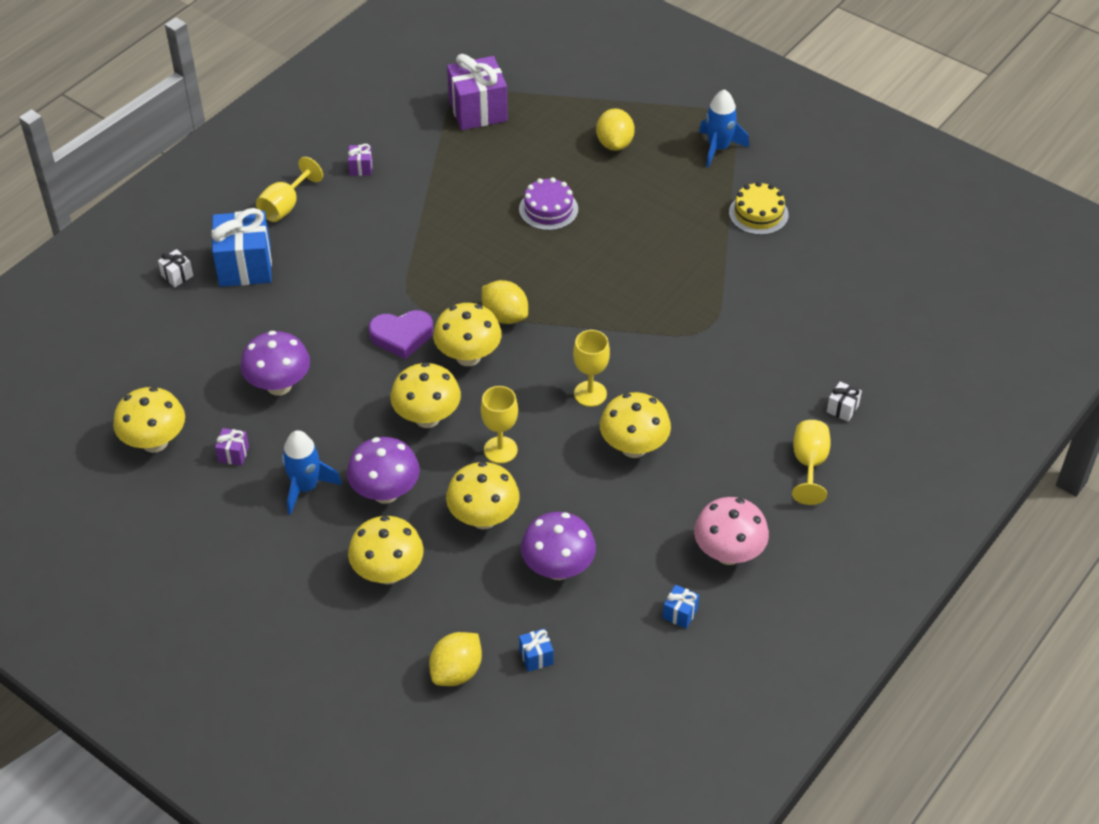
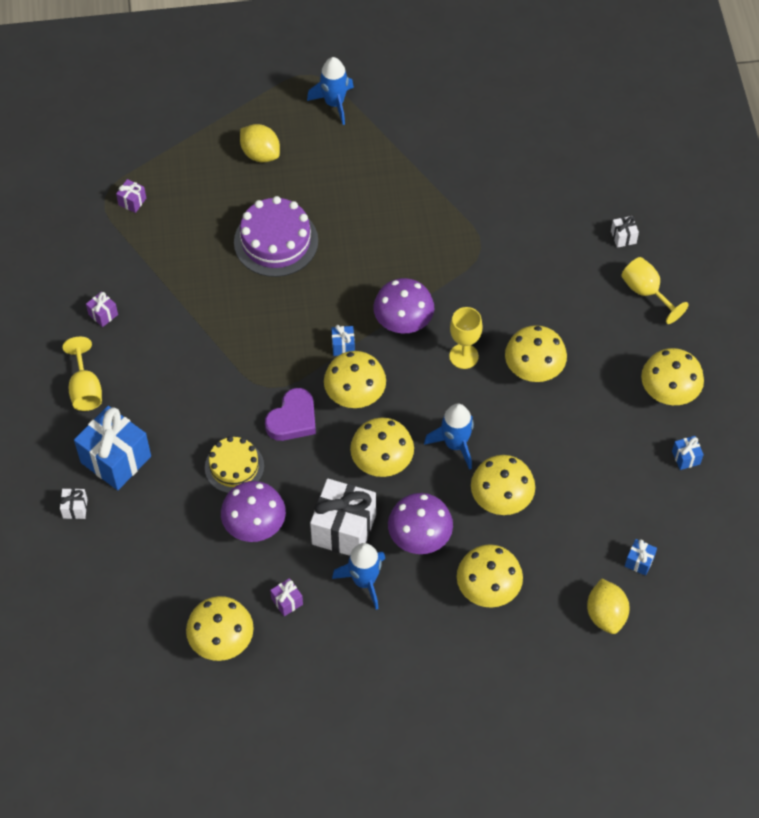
camera: 45 degrees left, 10 degrees up
purple gift [447,54,508,130] -> purple gift [116,179,146,213], size x0.44
yellow goblet [481,386,518,464] -> blue rocket [424,404,474,470]
yellow lemon [482,280,528,324] -> blue gift [331,325,355,356]
purple cake [519,177,578,231] -> purple cake [234,196,318,277], size x1.52
purple mushroom [521,512,596,580] -> purple mushroom moved to [373,278,434,333]
pink mushroom [694,497,769,565] -> yellow mushroom [641,348,704,405]
yellow cake [729,182,789,235] -> yellow cake moved to [205,436,264,493]
none -> white gift [310,479,376,556]

